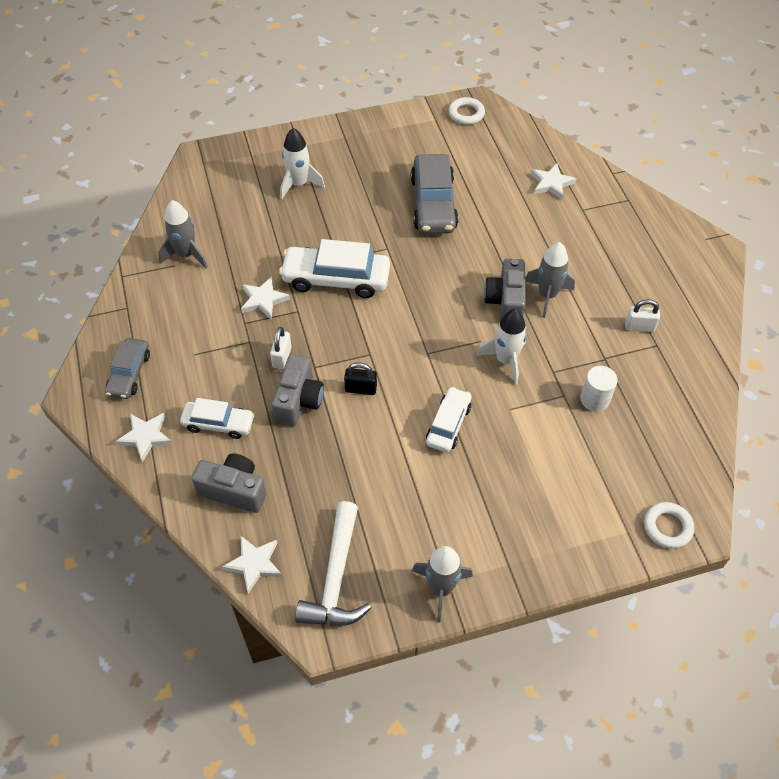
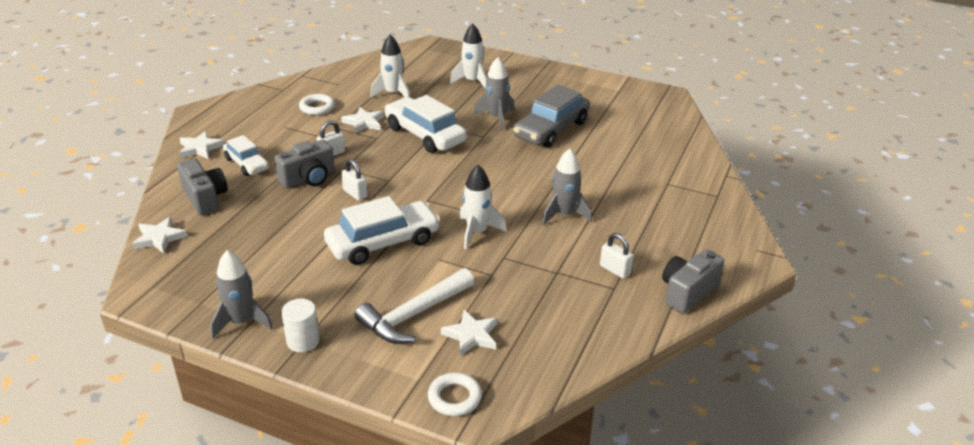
camera: 40 degrees right, 20 degrees down
grey car [105,338,150,399] -> none
grey rocket [158,200,208,268] -> grey rocket moved to [473,57,515,130]
white hammer [295,501,371,626] -> white hammer moved to [355,268,474,344]
black padlock [344,362,377,395] -> white padlock [341,159,368,201]
white car [426,387,472,452] -> white car [324,196,441,265], size x1.66
white ring [449,97,485,125] -> white ring moved to [299,94,335,115]
grey camera [484,259,526,320] -> grey camera moved to [662,250,724,314]
white star [531,163,576,200] -> white star moved to [441,309,497,356]
white cylinder [580,366,618,412] -> white cylinder moved to [281,298,320,352]
none -> white rocket [370,35,410,97]

